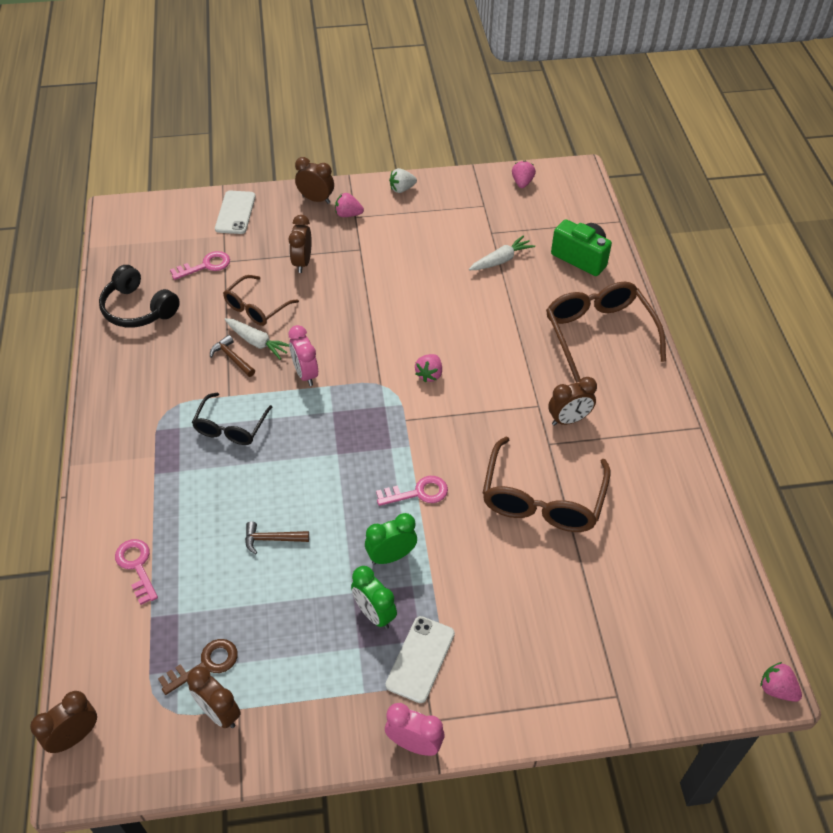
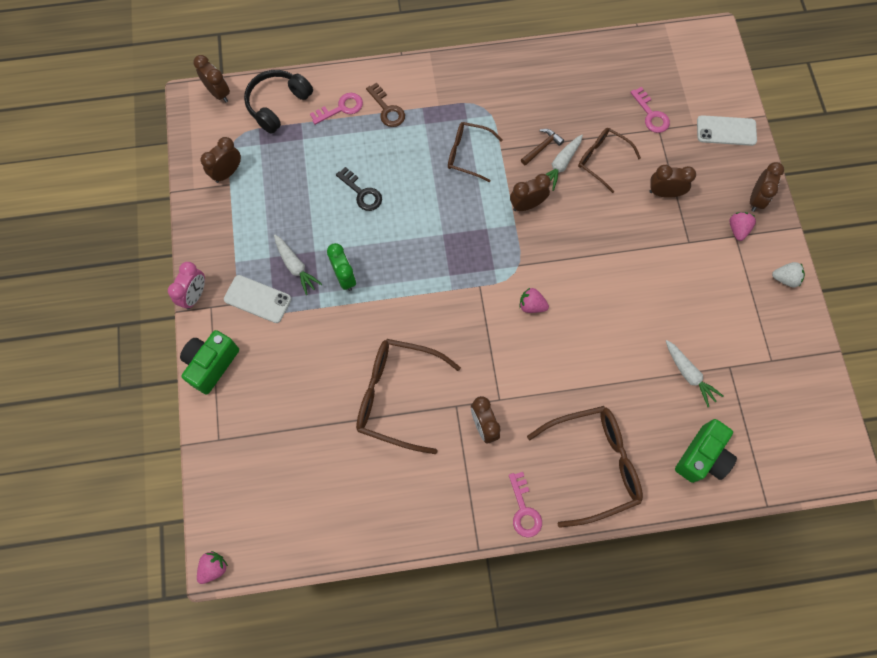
camera: 90 degrees right, 20 degrees up
black headphones [99,265,180,328] -> black headphones moved to [244,70,313,134]
brown key [158,639,238,695] -> brown key moved to [366,83,405,127]
black glasses [192,393,272,445] -> brown glasses [448,122,502,182]
brown hammer [245,522,309,554] -> black key [336,167,382,211]
pink clock [289,325,318,386] -> brown clock [510,174,551,211]
green clock [351,566,397,629] -> white carrot [274,235,322,295]
pink key [376,476,448,506] -> pink key moved to [509,472,542,538]
white strawberry [389,168,417,193] -> white strawberry turned 120 degrees clockwise [772,262,805,287]
pink strawberry [512,161,536,188] -> none
none -> green camera [180,330,239,394]

